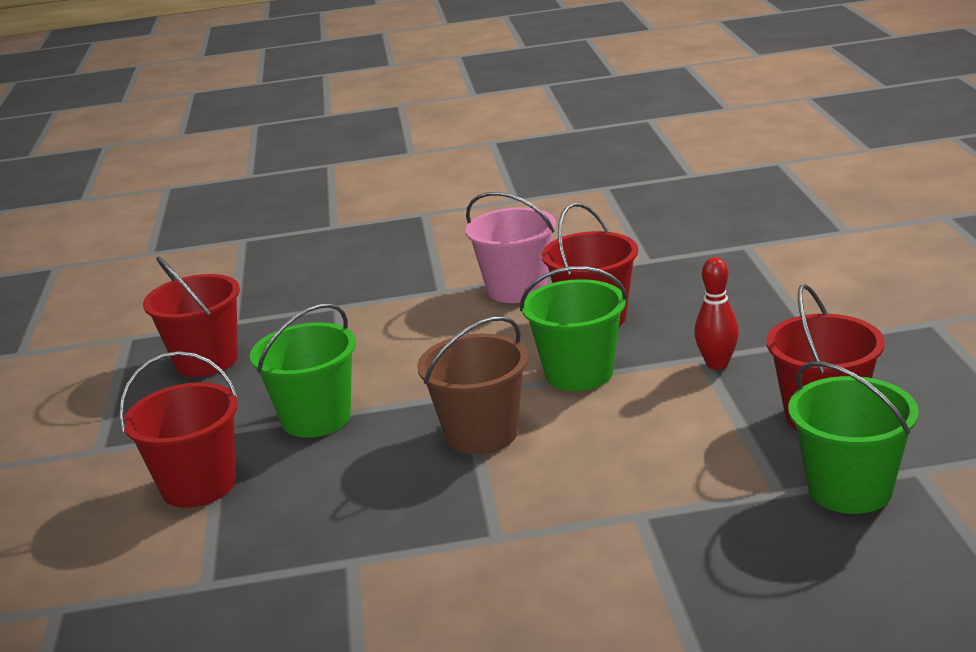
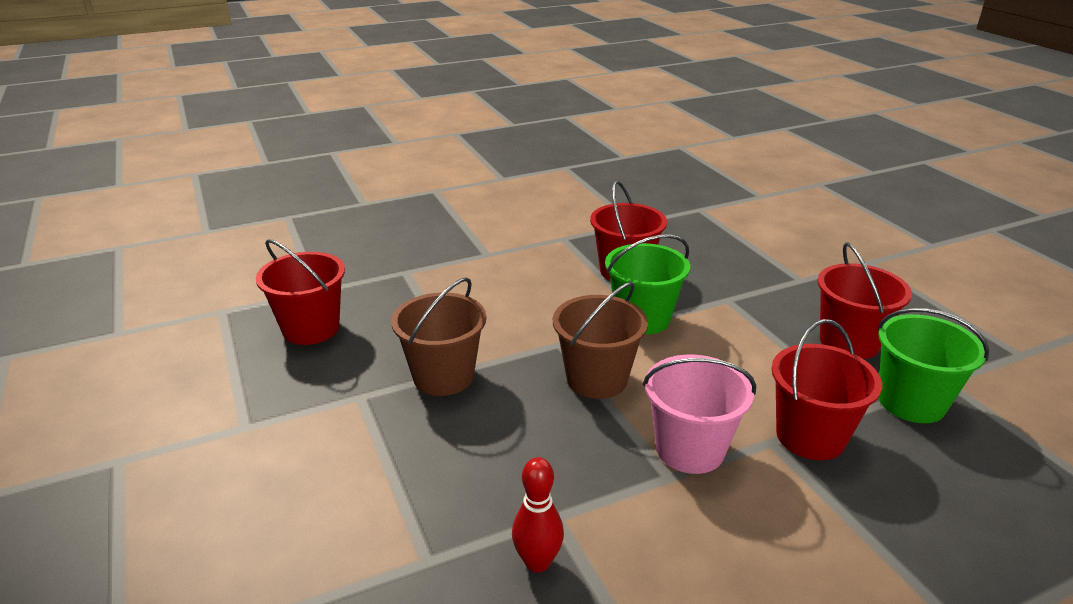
camera: 20 degrees left, 5 degrees up
red bucket [119,351,238,508] -> red bucket moved to [771,319,882,460]
green bucket [250,303,356,438] -> brown bucket [391,277,486,396]
pink bucket [465,192,556,303] -> pink bucket moved to [643,354,756,474]
red bowling pin [694,257,739,370] -> red bowling pin moved to [512,457,564,572]

